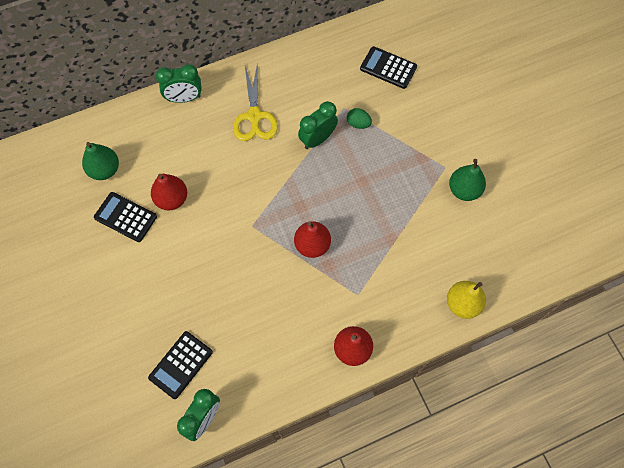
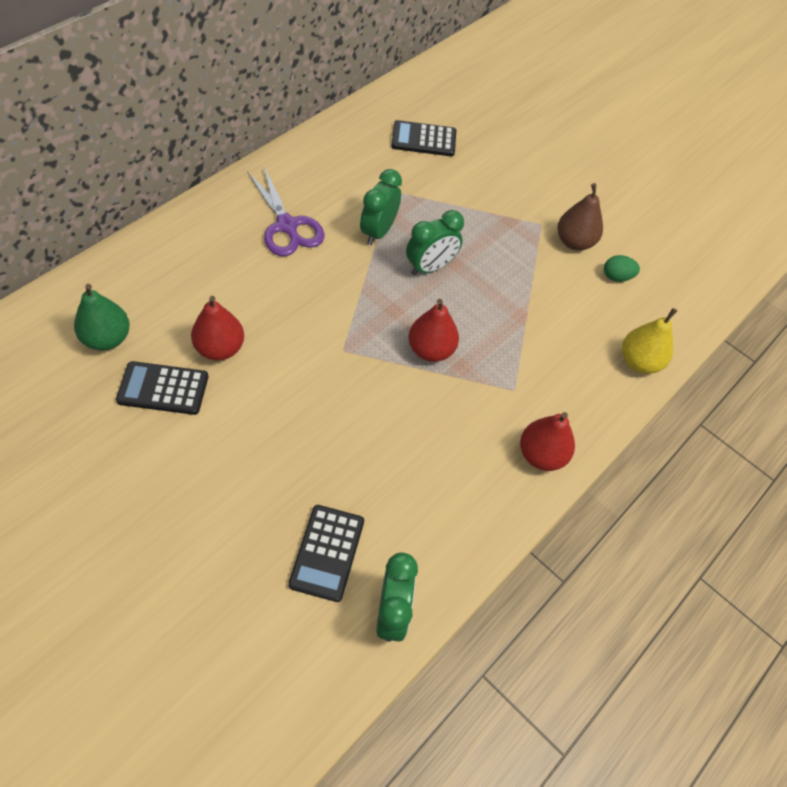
camera: 30 degrees left, 10 degrees down
green clock [156,64,202,103] -> green clock moved to [406,210,464,275]
yellow scissors [233,62,278,141] -> purple scissors [247,165,325,256]
green egg [347,108,372,129] -> green egg moved to [604,255,640,282]
green pear [449,159,486,201] -> brown pear [557,183,603,251]

